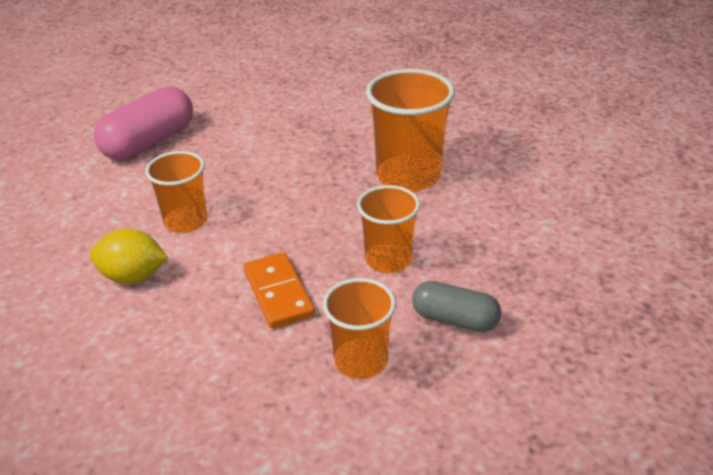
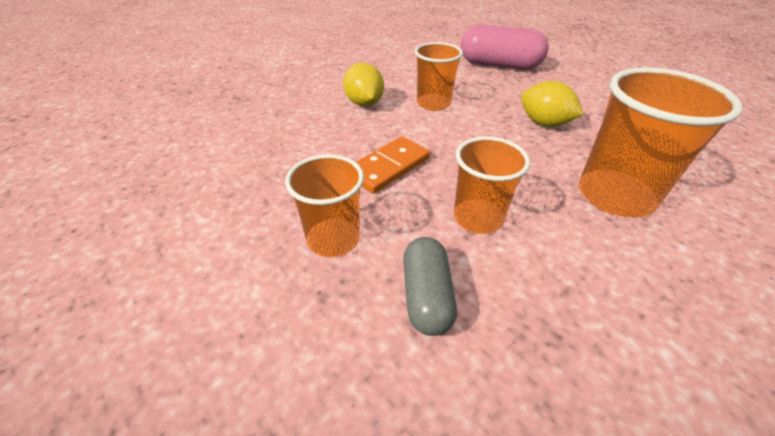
camera: 65 degrees right, 5 degrees up
none -> yellow lemon [521,81,584,127]

